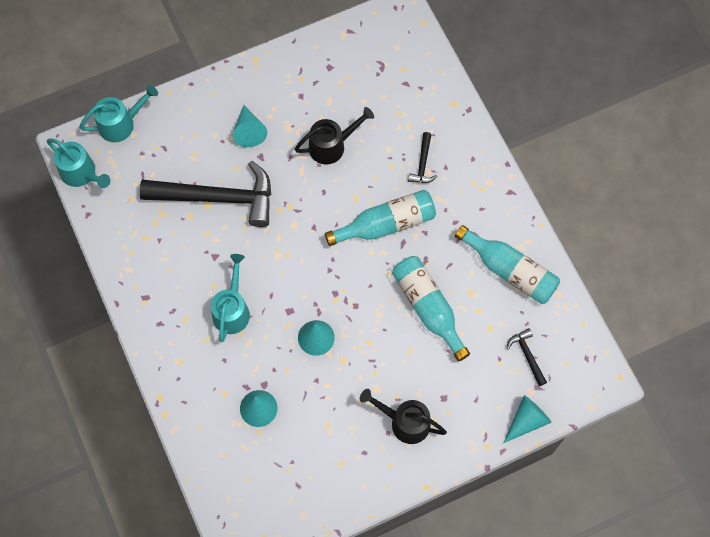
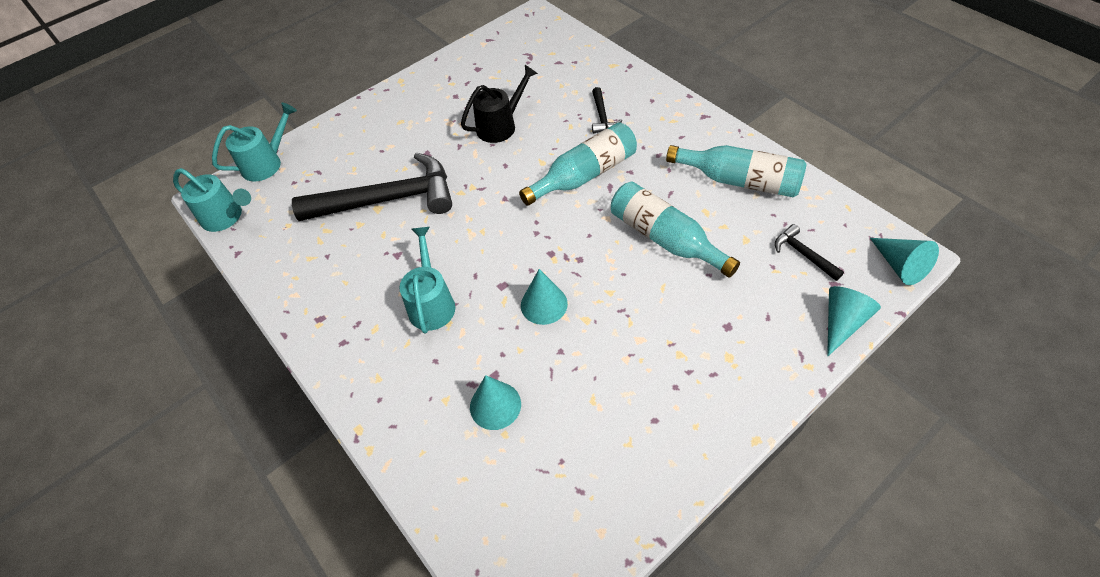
camera: 10 degrees left, 15 degrees down
turquoise cone [233,105,268,147] -> turquoise cone moved to [870,238,939,285]
black watering can [360,389,447,444] -> none

